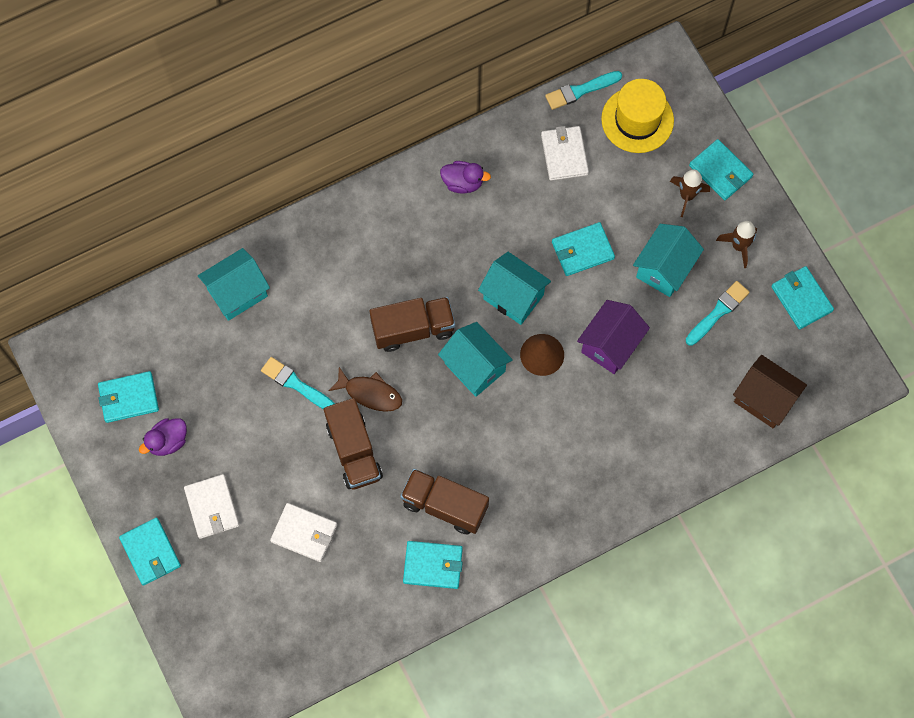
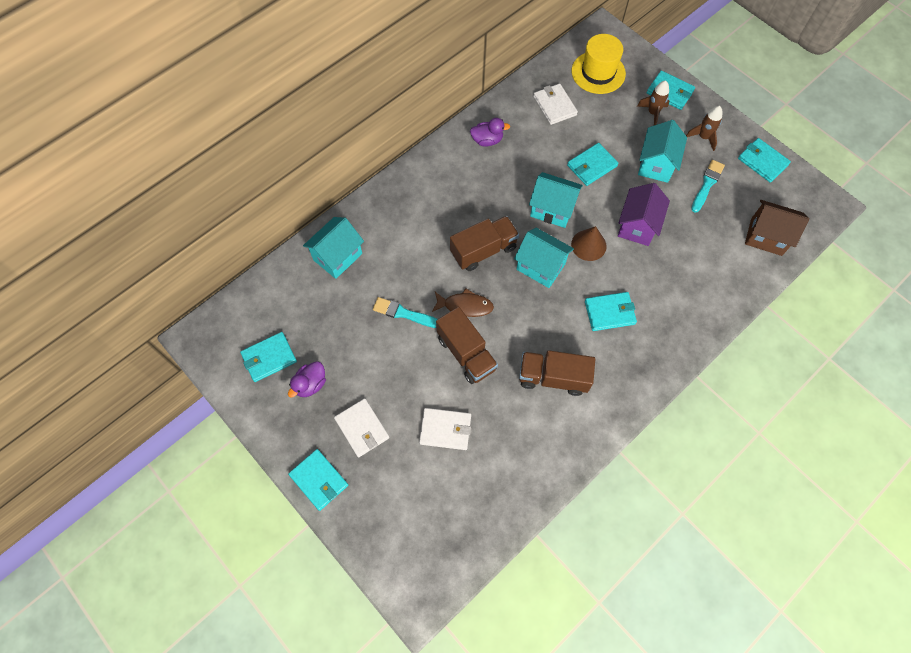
camera: 15 degrees left, 5 degrees down
turquoise wallet [403,541,463,589] -> turquoise wallet moved to [585,292,637,331]
turquoise brush [545,71,622,110] -> none

